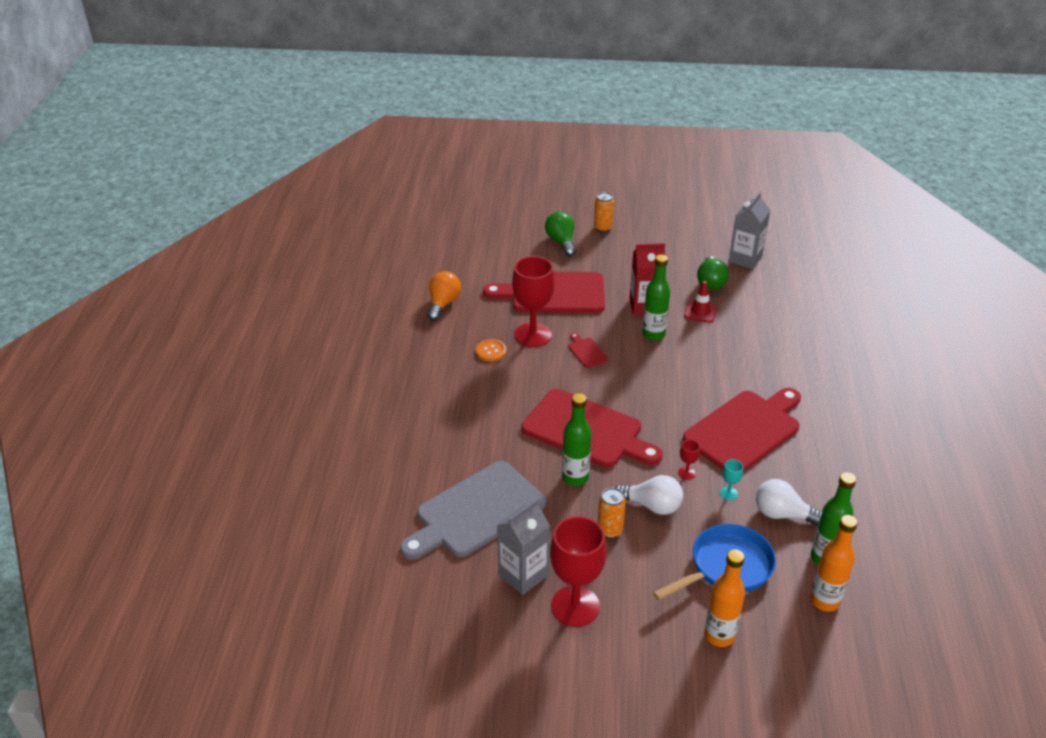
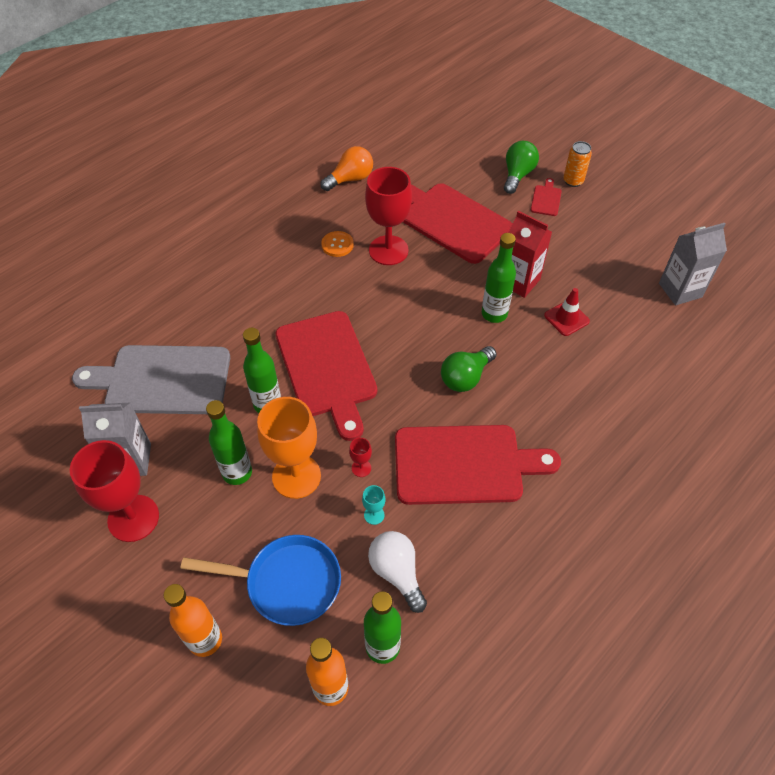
camera: 40 degrees right, 15 degrees up
red cutting board [568,333,608,368] -> red cutting board moved to [531,178,562,216]
orange can [598,488,626,538] -> green bottle [206,400,252,485]
white light bulb [615,475,683,515] -> orange goblet [257,397,321,499]
green light bulb [697,256,729,290] -> green light bulb moved to [441,346,497,392]

